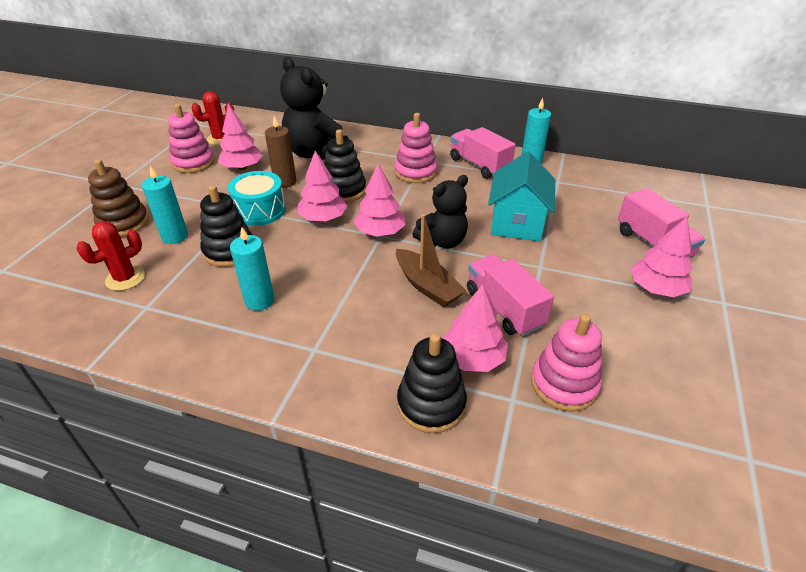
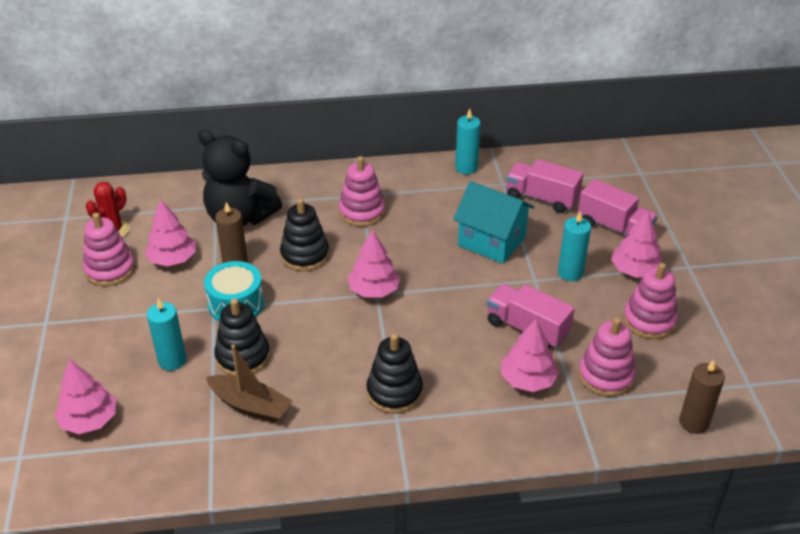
camera: 25 degrees left, 0 degrees up
red cactus [76,221,145,291] -> none
brown stacking toy [88,159,149,237] -> none
turquoise candle [230,227,275,311] -> turquoise candle moved to [558,212,591,281]
pink tree [297,151,347,222] -> pink tree moved to [55,359,116,434]
brown boat [396,214,466,307] -> brown boat moved to [206,345,293,423]
black stacking toy [397,334,467,433] -> black stacking toy moved to [366,334,423,414]
black teddy bear [412,175,468,248] -> none
pink truck [450,127,515,179] -> pink truck moved to [506,159,584,213]
turquoise house [488,151,555,241] -> turquoise house turned 45 degrees counterclockwise [453,181,534,264]
none -> pink stacking toy [623,263,678,339]
none -> brown candle [679,360,725,434]

